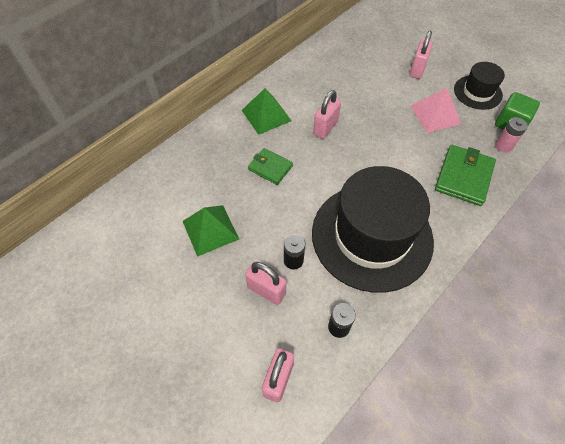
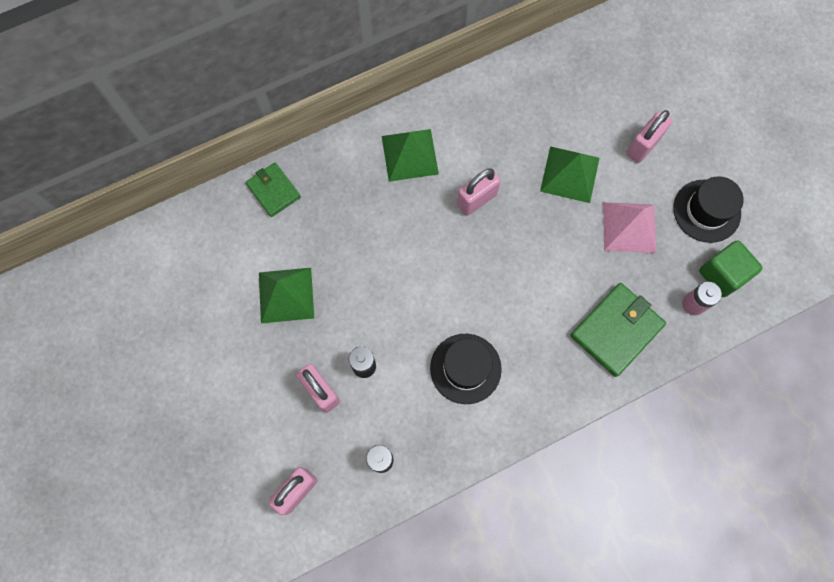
camera: 20 degrees right, 15 degrees up
green wallet [248,148,293,185] -> green wallet moved to [246,163,301,217]
black hat [312,166,434,293] -> black hat [430,334,502,404], size x0.48
none -> green pyramid [540,146,599,203]

